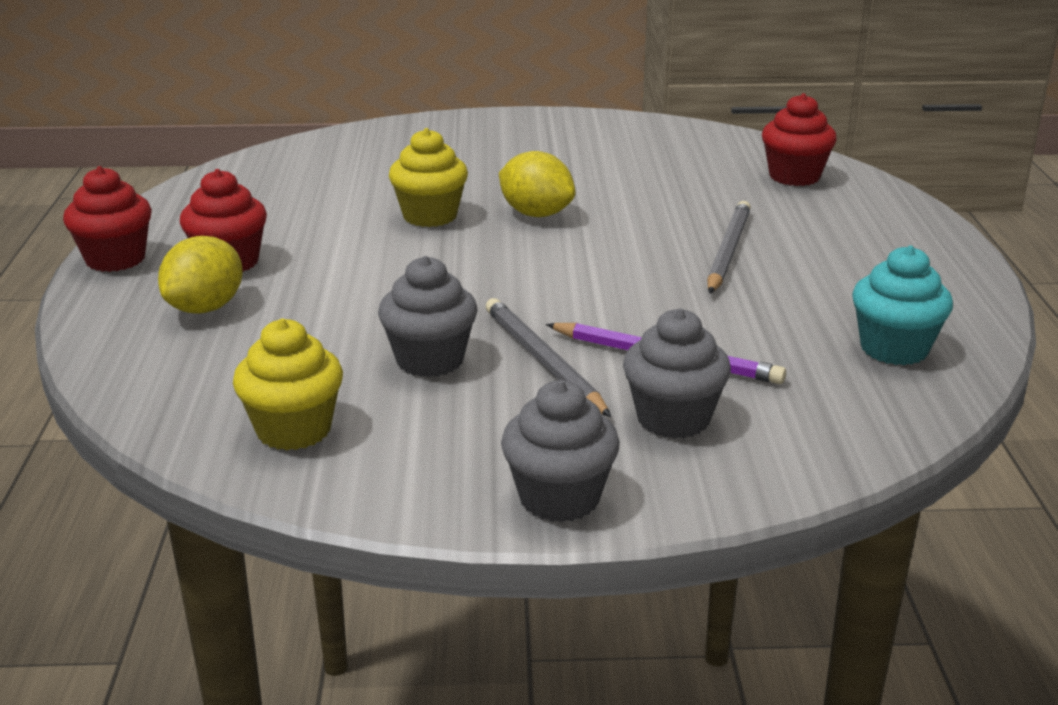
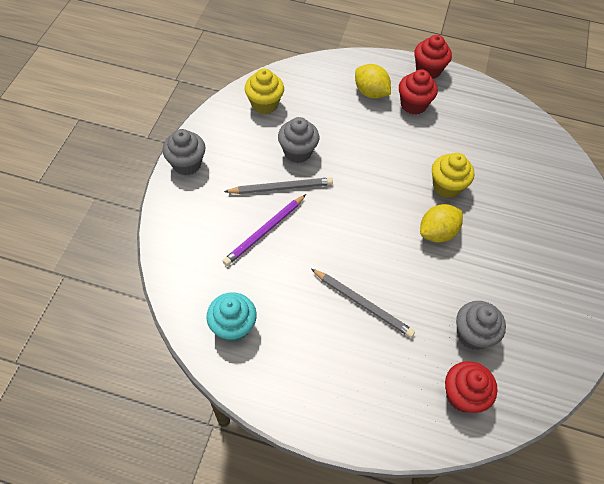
camera: 105 degrees right, 30 degrees up
grey cupcake [623,308,731,439] -> grey cupcake moved to [456,301,506,350]

